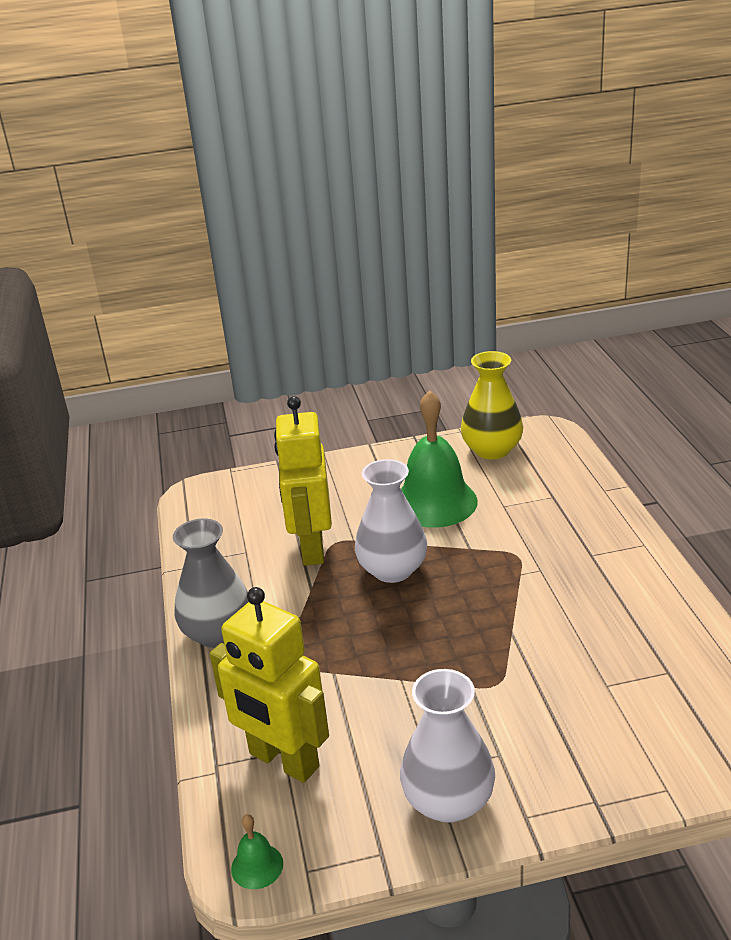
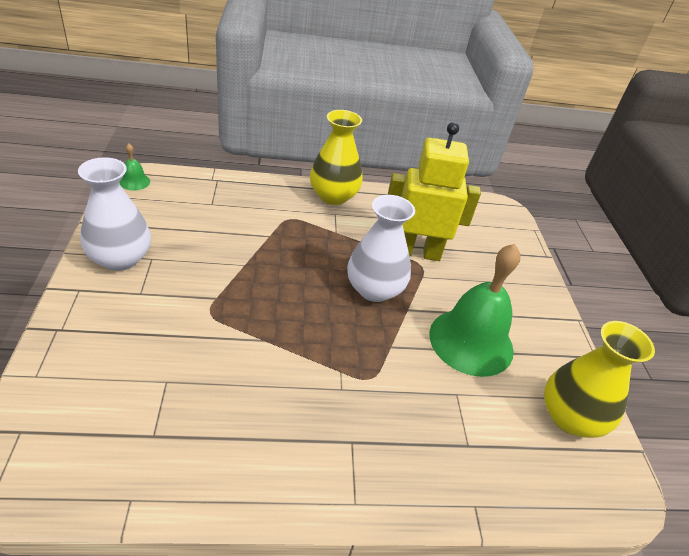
camera: 90 degrees right, 10 degrees up
grey vase [173,519,249,648] -> yellow vase [310,110,363,205]
yellow robot [210,587,329,783] -> none

